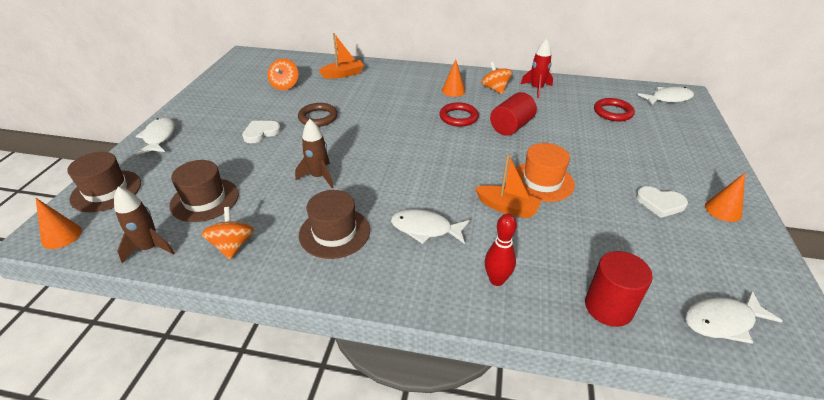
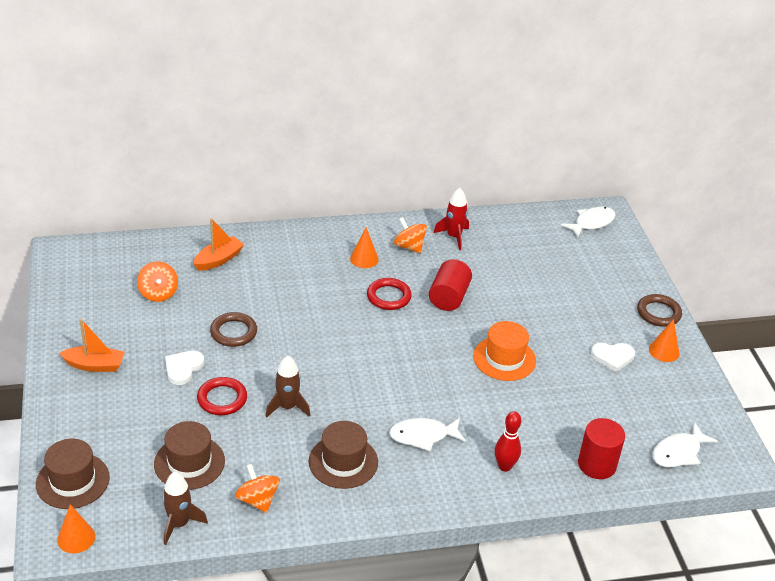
camera: 25 degrees left, 0 degrees up
white fish [136,117,175,155] -> none
orange boat [475,154,542,218] -> orange boat moved to [59,319,125,372]
red ring [594,98,635,121] -> red ring moved to [197,377,247,415]
none -> brown ring [637,294,682,327]

